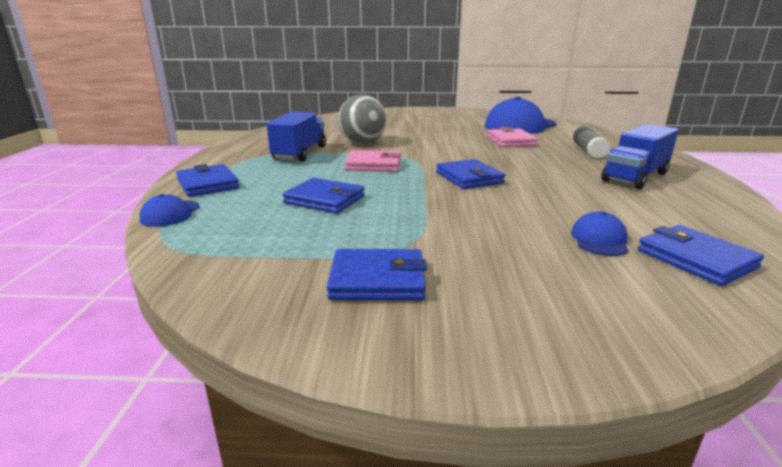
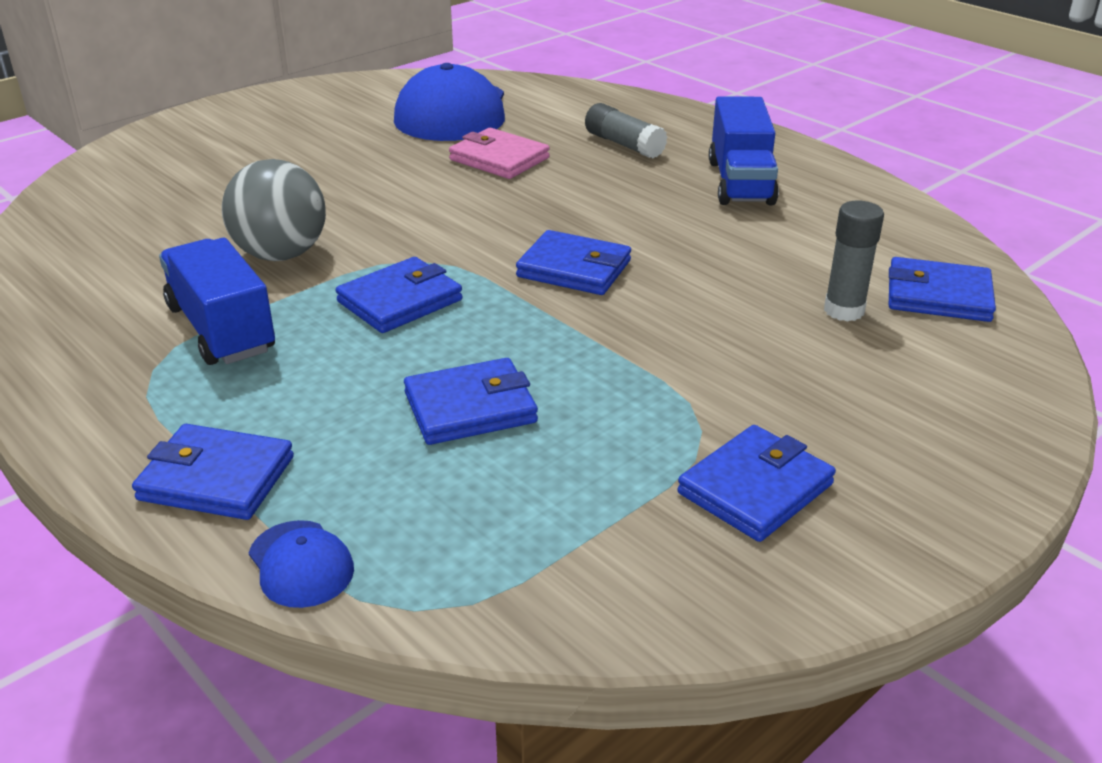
camera: 45 degrees left, 10 degrees up
pink wallet [345,150,401,172] -> blue wallet [336,257,462,333]
blue cap [571,212,629,256] -> grey glue stick [824,201,884,322]

